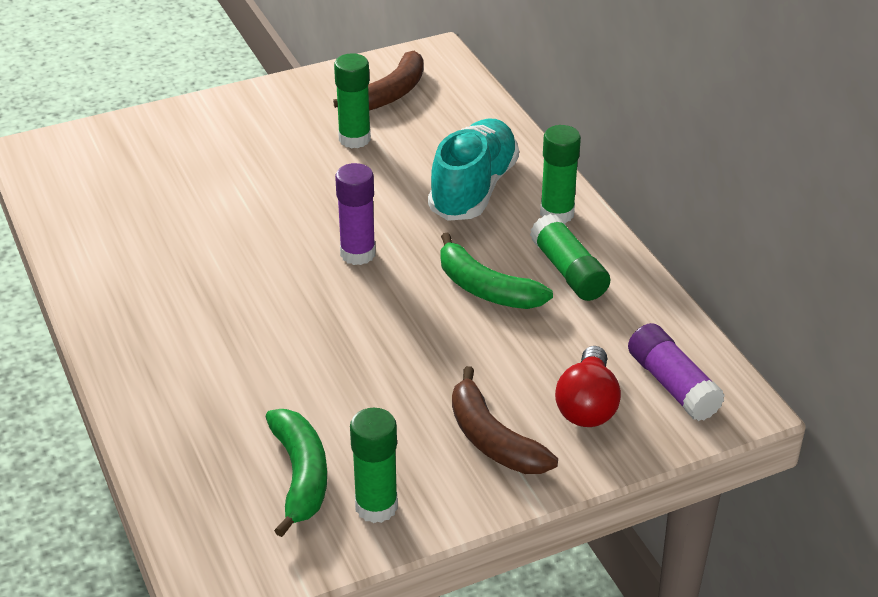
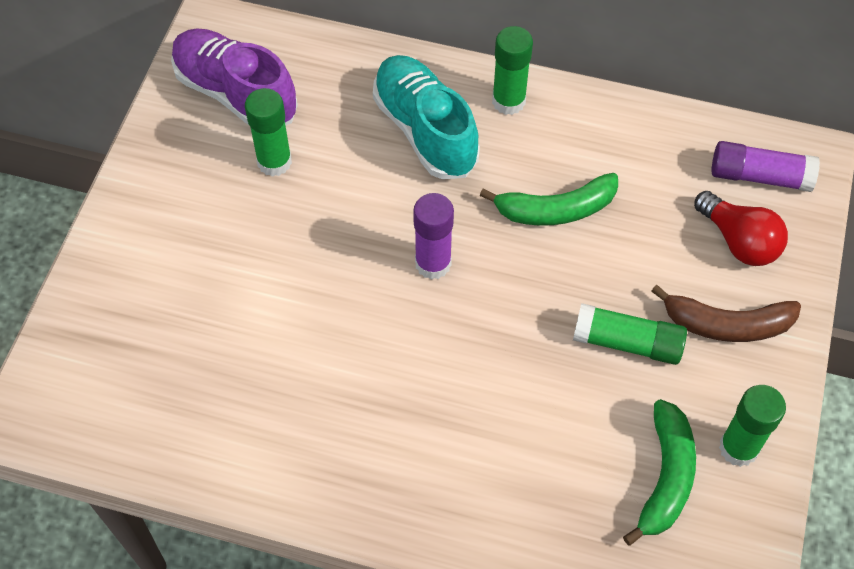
camera: 50 degrees left, 20 degrees up
green banana [266,409,327,537] -> green banana turned 75 degrees clockwise [623,399,696,546]
brown banana [333,51,424,111] -> purple shoe [171,28,298,125]
green glue stick [530,214,610,301] -> green glue stick moved to [573,303,687,365]

